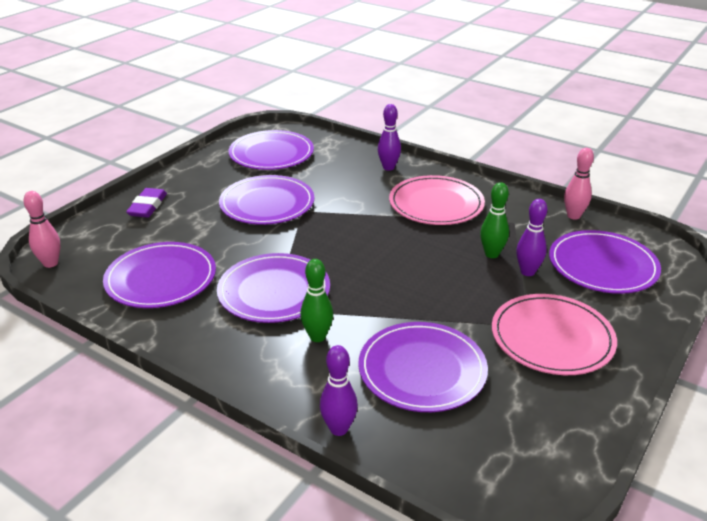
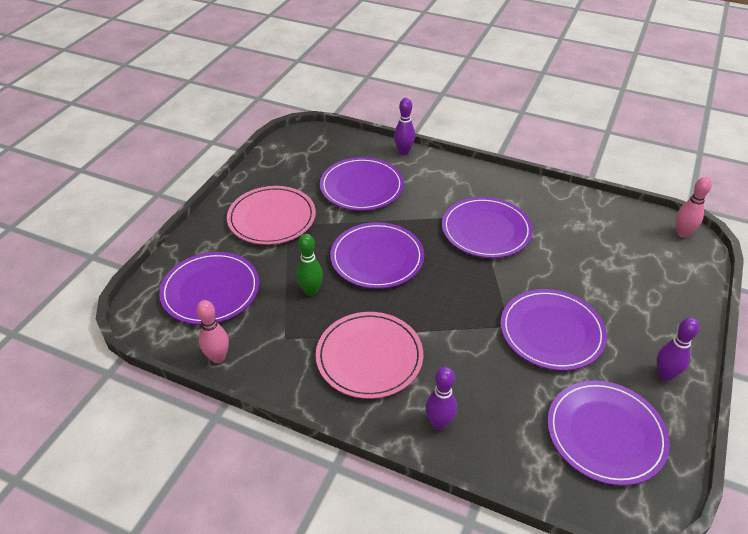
camera: 170 degrees right, 10 degrees up
purple plate [103,242,216,308] -> purple plate moved to [330,222,424,289]
purple eraser [126,188,167,218] -> none
green bowling pin [300,259,333,342] -> none
purple bowling pin [516,199,547,276] -> purple bowling pin moved to [657,318,699,381]

